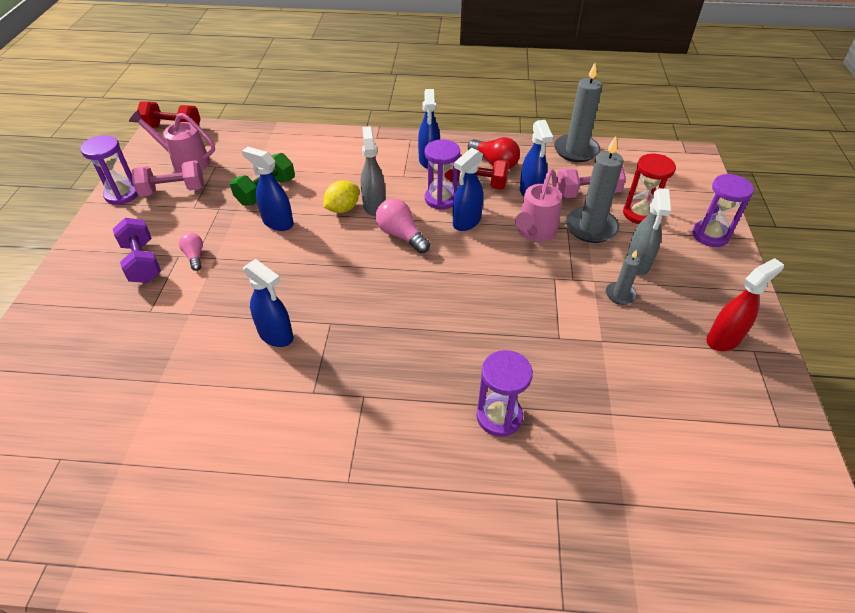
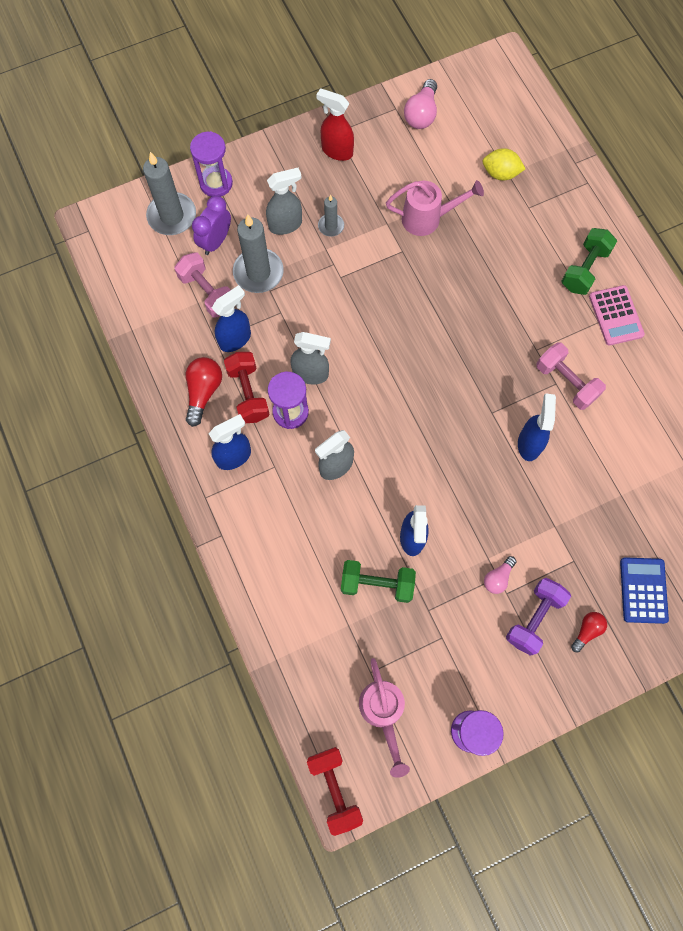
camera: 120 degrees left, 25 degrees up
pink dumbbell [132,160,204,196] -> pink dumbbell moved to [537,342,606,410]
yellow lemon [323,180,359,213] -> yellow lemon moved to [483,148,526,181]
pink light bulb [376,199,430,253] -> pink light bulb moved to [404,79,437,129]
blue spray bottle [453,148,484,231] -> grey spray bottle [290,332,331,385]
purple hourglass [477,350,533,437] -> none
pink watering can [515,169,562,242] -> pink watering can moved to [386,180,484,236]
grey candle [554,63,602,162] -> grey candle moved to [143,152,196,235]
red hourglass [623,154,676,224] -> purple clock [192,196,231,255]
none -> green dumbbell [561,228,617,295]
none -> red light bulb [571,612,607,652]
none -> pink calculator [589,285,645,346]
none -> blue calculator [620,557,669,624]

